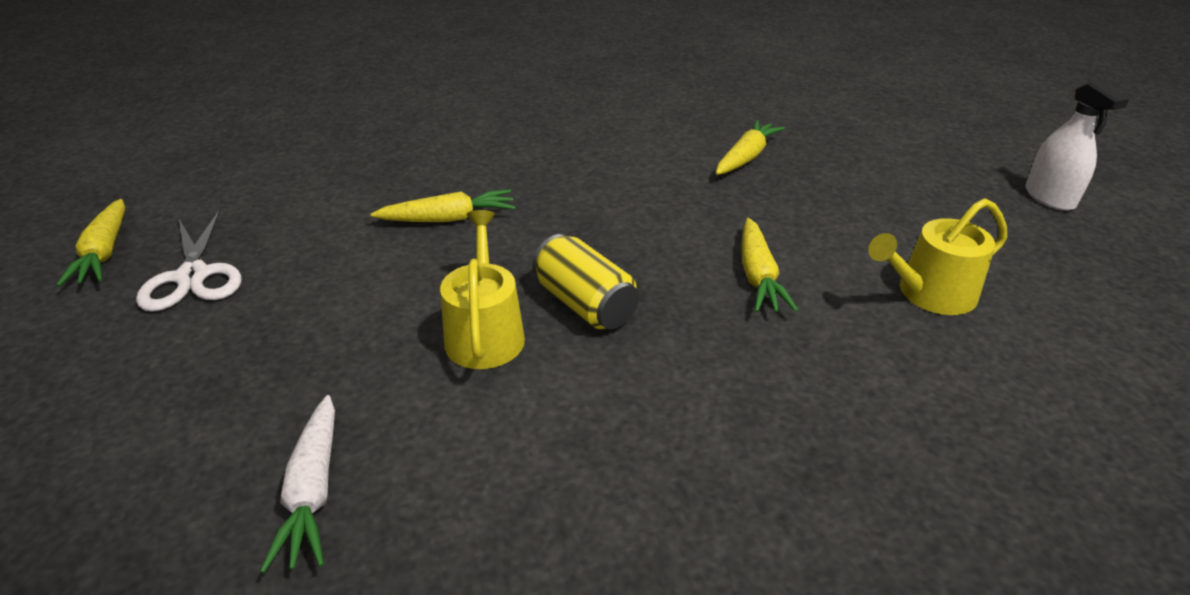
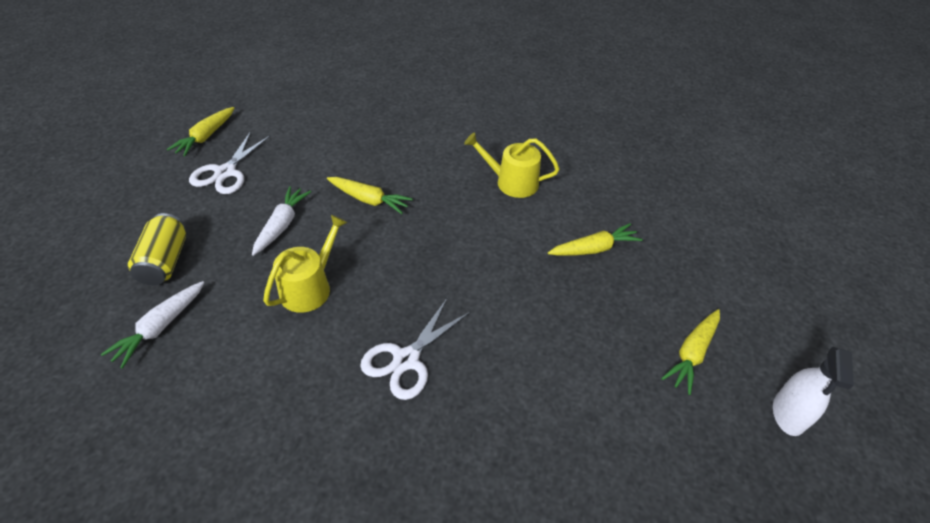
camera: 35 degrees right, 10 degrees up
yellow can [533,234,639,329] -> yellow can moved to [128,213,186,285]
yellow carrot [742,218,798,313] -> yellow carrot moved to [661,309,720,395]
yellow watering can [868,198,1007,315] -> yellow watering can moved to [464,132,560,198]
none -> white carrot [252,186,311,256]
none -> white scissors [360,298,471,400]

